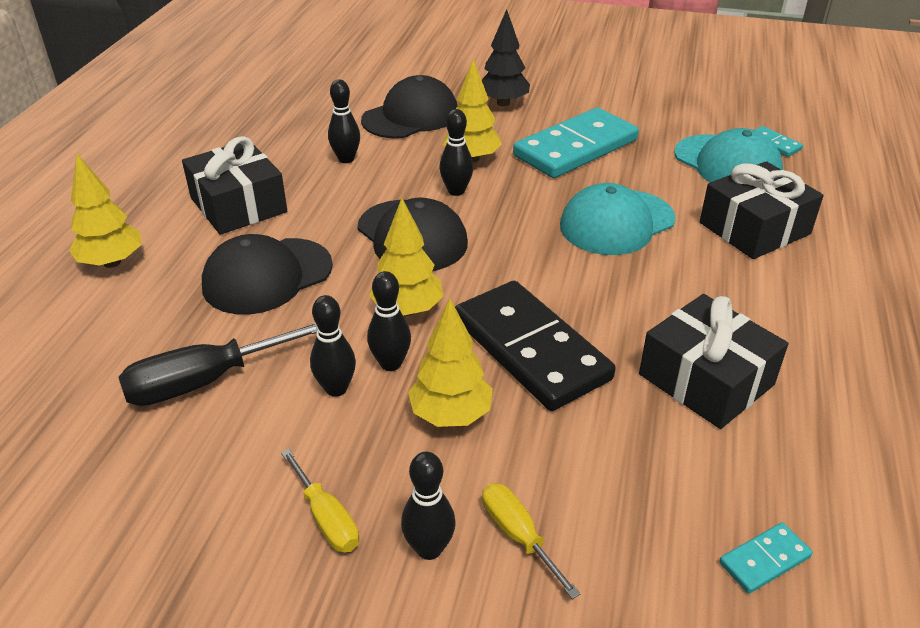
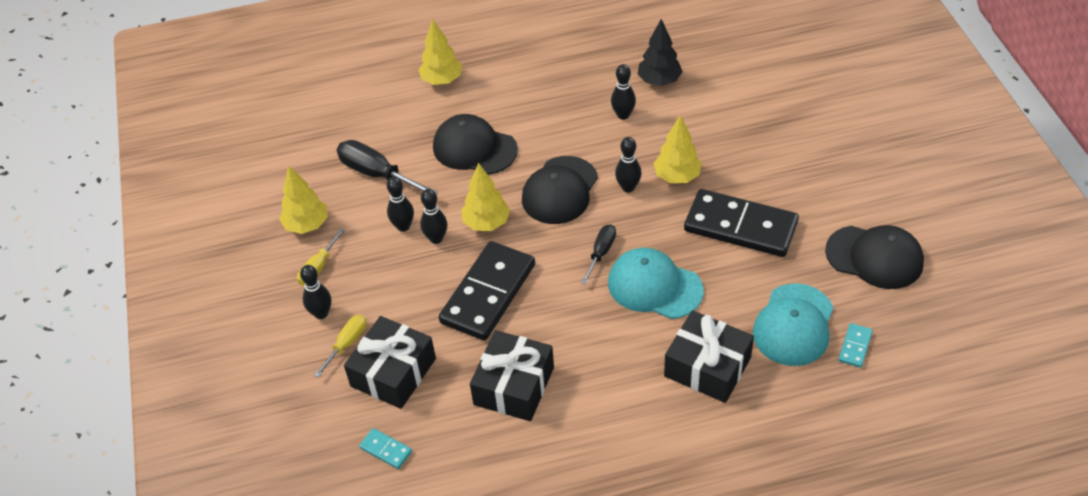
camera: 65 degrees right, 10 degrees up
black gift [182,136,287,235] -> black gift moved to [344,316,436,409]
black cap [361,75,457,139] -> black cap moved to [825,225,924,289]
yellow tree [408,298,493,427] -> yellow tree moved to [279,165,328,234]
black tree [482,9,530,106] -> black tree moved to [638,19,683,86]
turquoise domino [513,108,639,178] -> black domino [684,189,799,257]
none -> black screwdriver [581,224,616,284]

